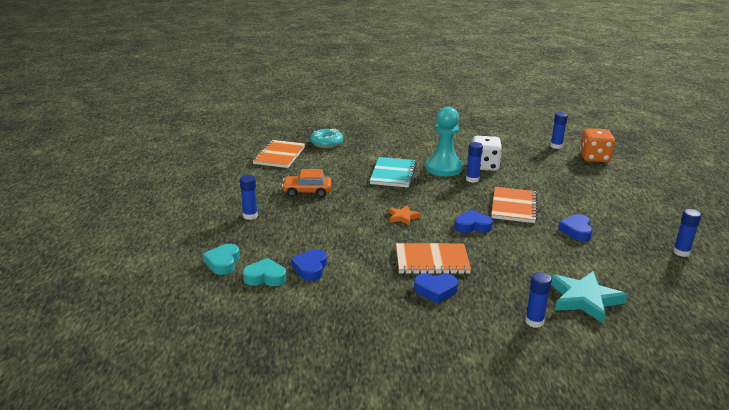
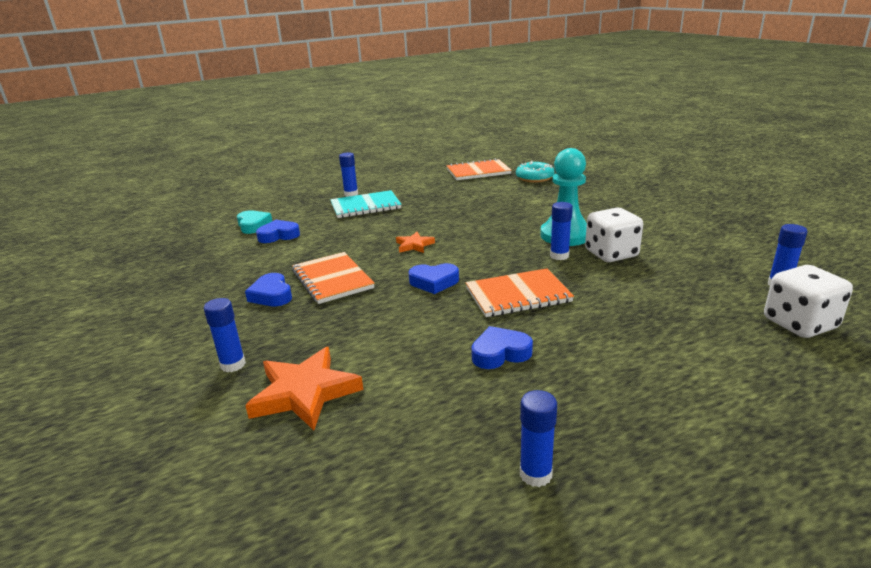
camera: 65 degrees right, 0 degrees up
turquoise heart [203,244,240,275] -> none
orange car [282,169,331,197] -> none
turquoise notebook [370,157,417,188] -> turquoise notebook moved to [330,190,402,218]
blue heart [454,210,493,233] -> blue heart turned 120 degrees clockwise [408,263,459,294]
turquoise star [551,271,627,323] -> orange star [245,347,363,430]
orange dice [580,128,615,162] -> white dice [764,265,853,338]

